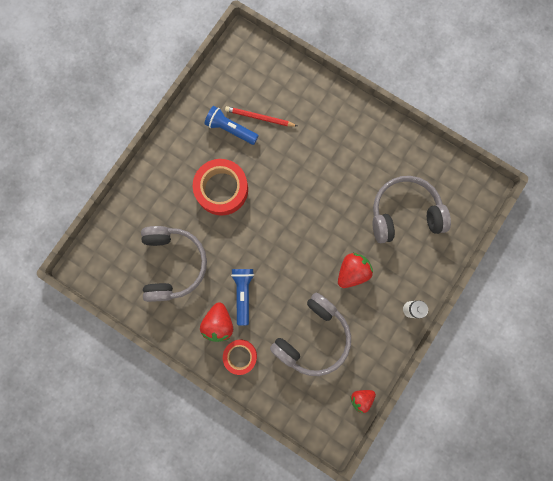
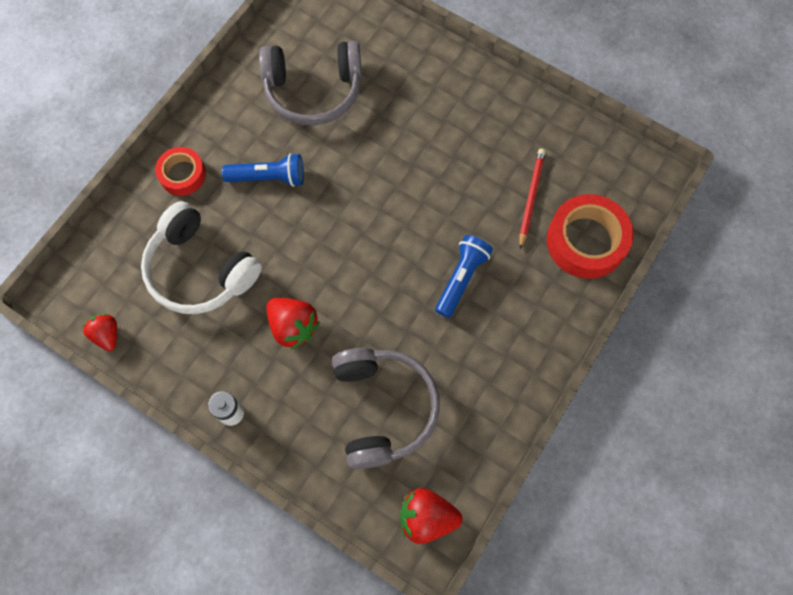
camera: 90 degrees right, 10 degrees down
red tape [193,159,248,216] -> red tape moved to [547,194,633,279]
red strawberry [200,302,233,342] -> red strawberry moved to [400,488,462,544]
blue flashlight [205,106,259,145] -> blue flashlight moved to [435,235,493,318]
grey headphones [270,293,351,376] -> white headphones [141,201,262,314]

